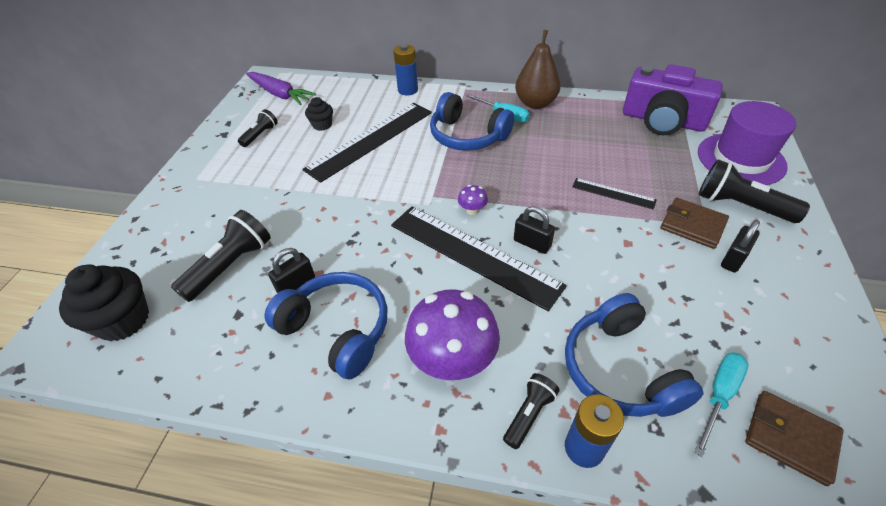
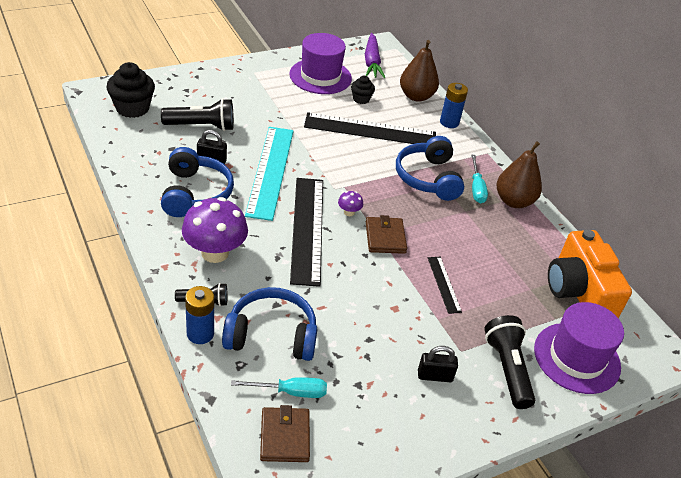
camera: 45 degrees right, 5 degrees down
black flashlight [238,109,278,147] -> purple hat [289,33,352,94]
black padlock [514,206,555,254] -> none
blue headphones [565,293,703,417] -> blue headphones turned 60 degrees clockwise [222,287,318,361]
purple camera [623,64,723,135] -> orange camera [548,229,632,318]
brown wallet [661,198,729,249] -> brown wallet moved to [366,215,407,254]
none -> turquoise ruler [245,127,294,221]
none -> brown pear [400,40,439,102]

